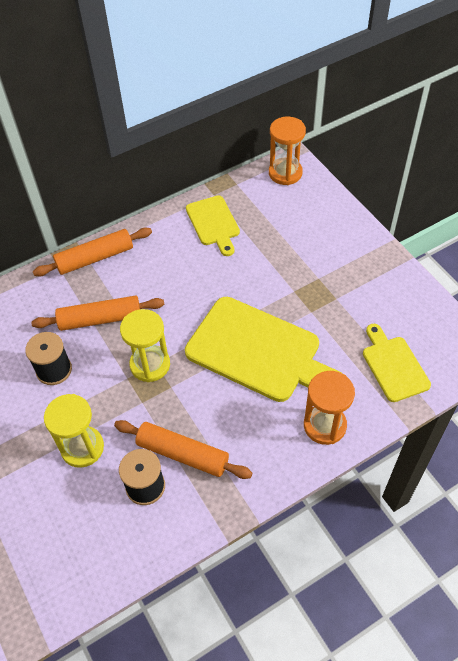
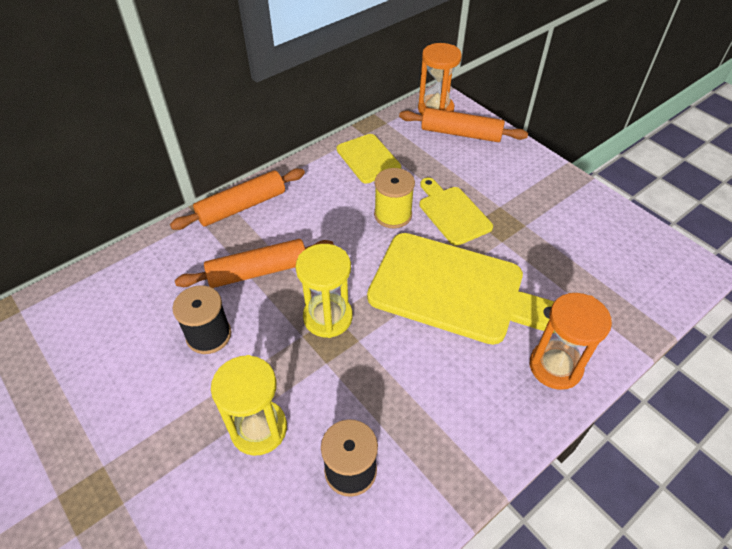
camera: 10 degrees left, 5 degrees down
orange rolling pin [114,420,252,479] -> orange rolling pin moved to [399,108,528,142]
yellow cutting board [363,324,431,402] -> yellow cutting board moved to [419,178,493,246]
none -> yellow spool [374,168,415,228]

